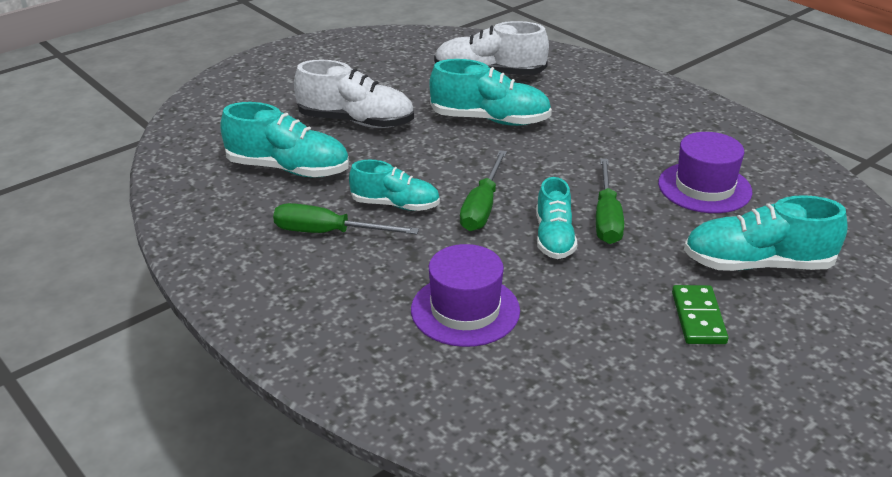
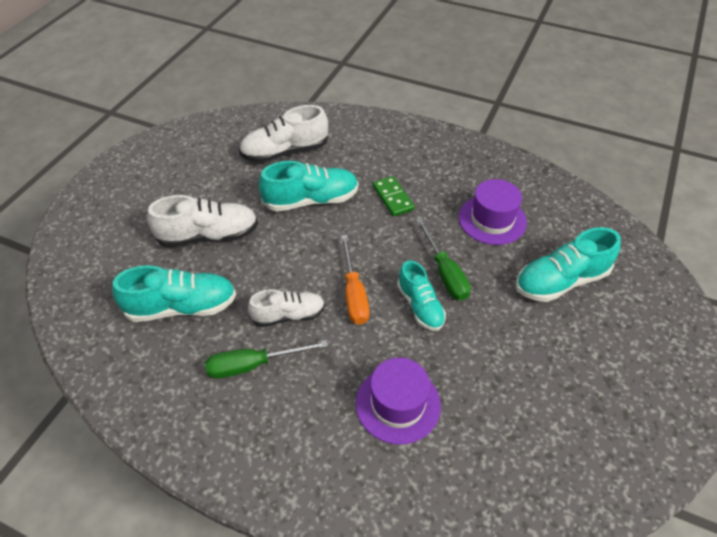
camera: 25 degrees left, 15 degrees up
turquoise shoe [349,160,440,211] -> white shoe [248,289,325,327]
green screwdriver [460,150,507,231] -> orange screwdriver [341,235,370,325]
green domino [672,285,728,344] -> green domino moved to [373,176,415,216]

